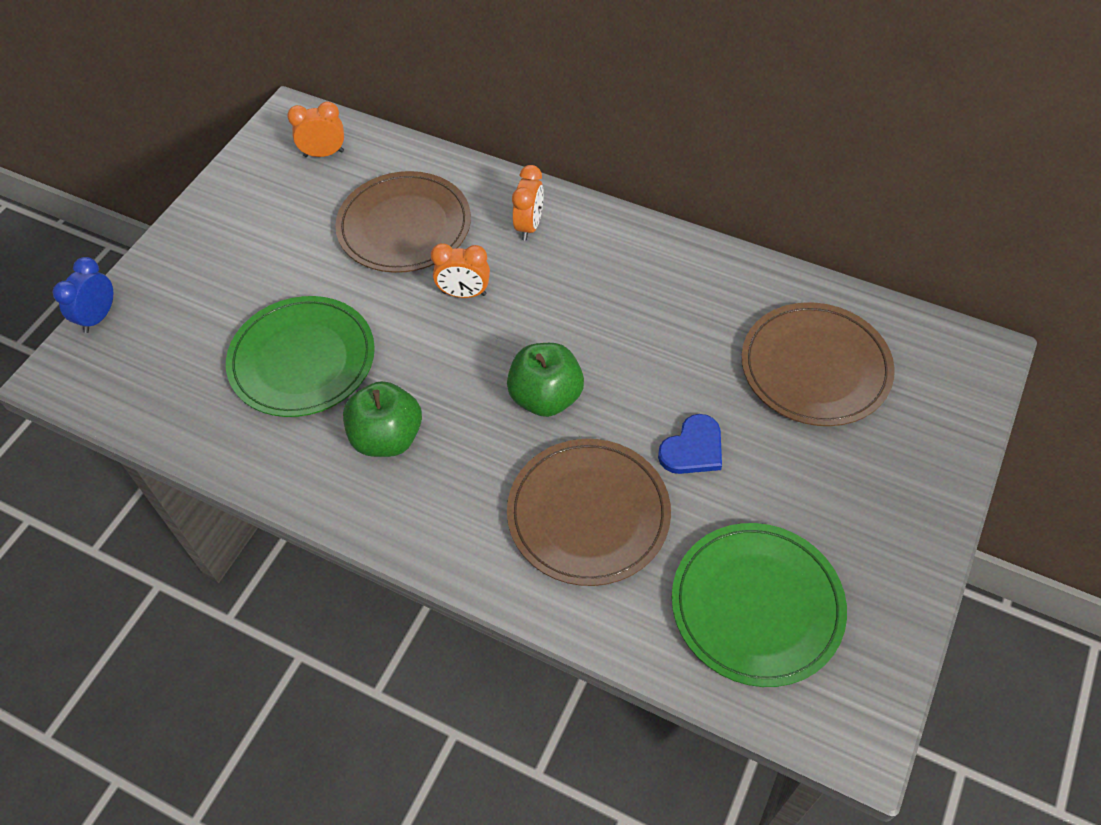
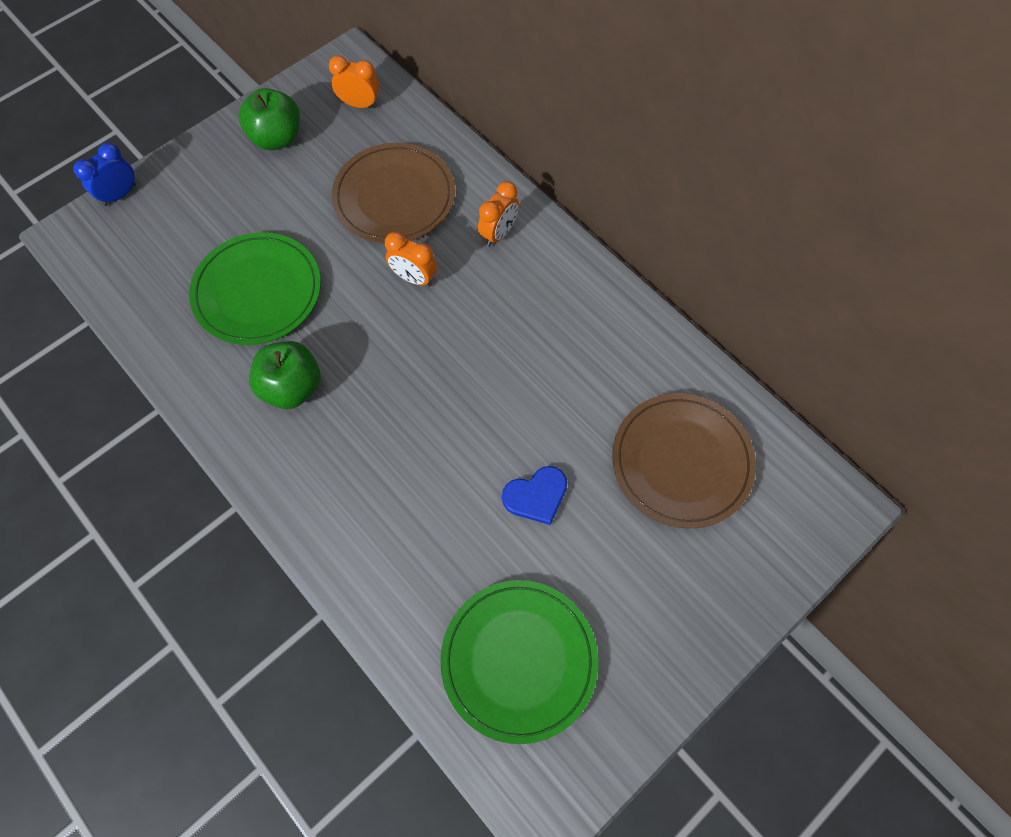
camera: 20 degrees right, 10 degrees up
green apple [507,343,584,417] -> green apple moved to [239,88,300,150]
brown plate [507,439,671,586] -> none

